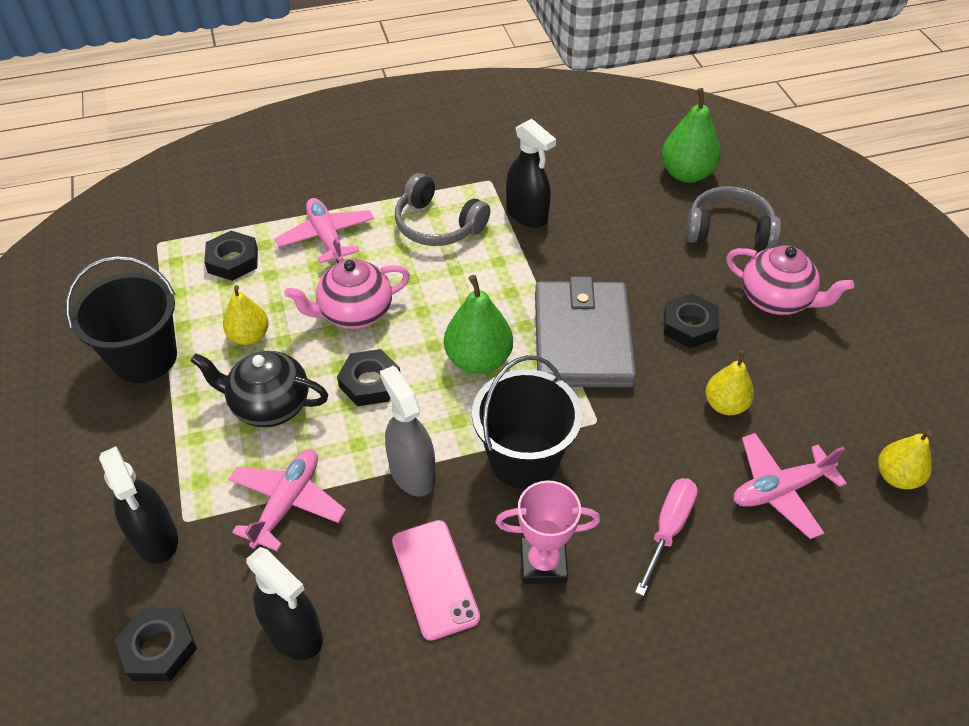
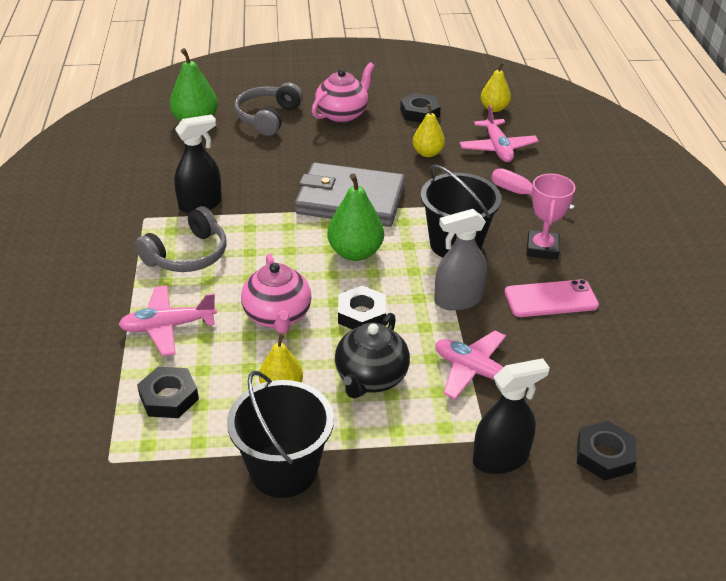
camera: 80 degrees left, 10 degrees down
black spray bottle [247,547,323,660] -> none
black nut [664,293,719,348] -> black nut moved to [400,93,441,123]

